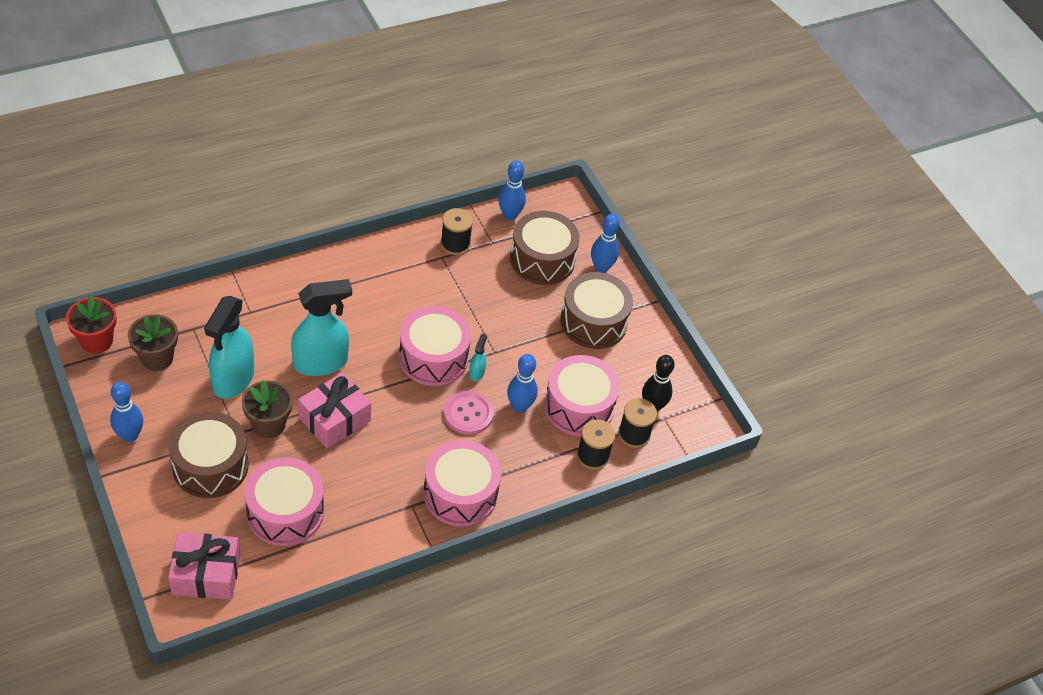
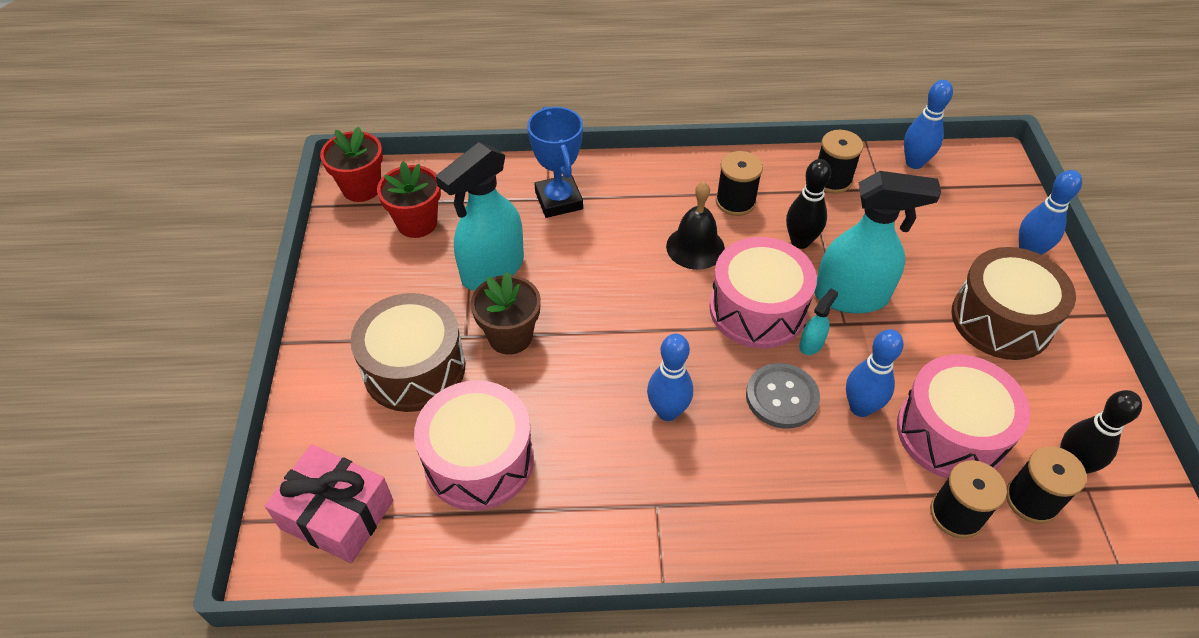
camera: 30 degrees right, 0 degrees up
blue bowling pin [110,382,143,442] -> blue bowling pin moved to [647,334,693,421]
brown flower pot [128,314,178,371] -> red flower pot [377,162,441,238]
turquoise spray bottle [291,279,352,376] -> turquoise spray bottle moved to [814,171,941,313]
pink gift [298,372,371,448] -> none
pink drum [423,440,501,527] -> none
pink button [444,391,494,435] -> grey button [746,363,820,429]
brown drum [510,211,580,285] -> none
none -> blue trophy [527,106,583,218]
none -> black bell [666,182,725,270]
none -> black spool [716,151,763,216]
none -> black bowling pin [786,159,831,249]

